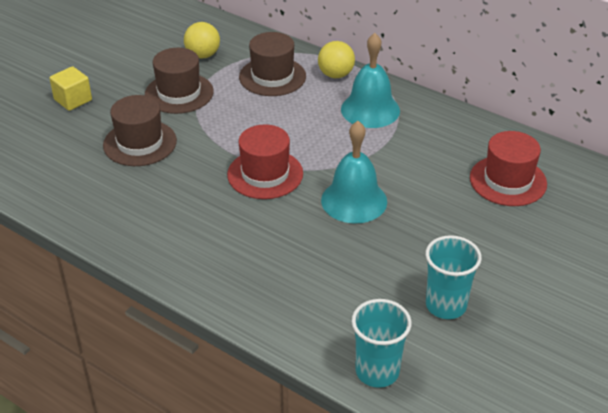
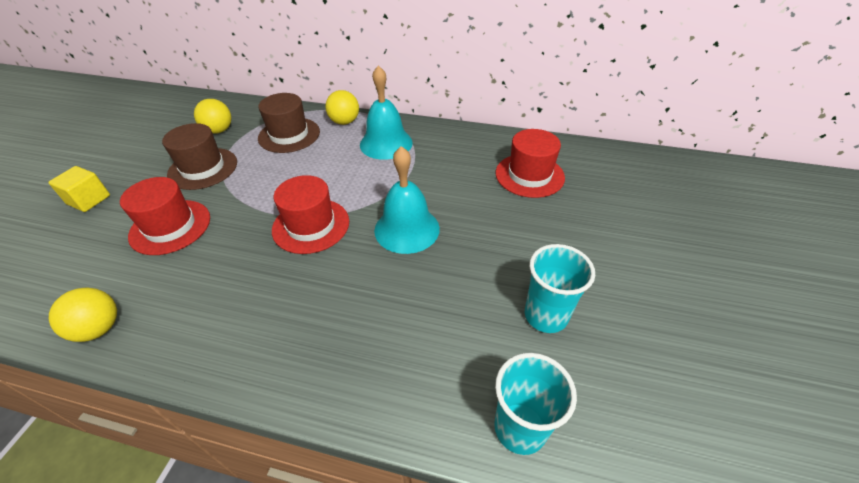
camera: 20 degrees left, 5 degrees up
brown hat [103,95,177,166] -> red hat [120,177,210,255]
none -> yellow ball [49,288,117,342]

